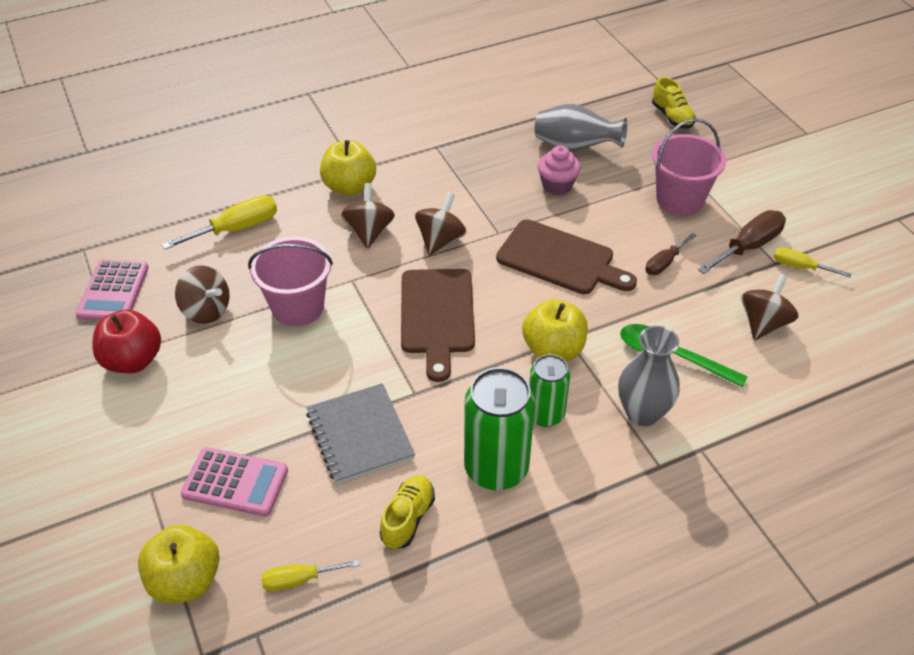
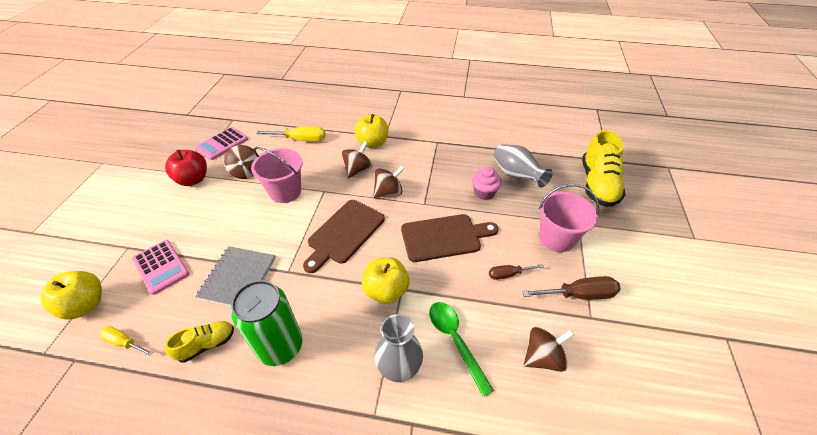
camera: 35 degrees right, 0 degrees up
brown cutting board [496,219,637,294] -> brown cutting board turned 75 degrees counterclockwise [401,214,499,262]
green can [529,354,570,427] -> none
yellow shoe [652,77,696,129] -> yellow shoe [582,130,626,207], size x1.86
yellow screwdriver [774,247,851,277] -> none

